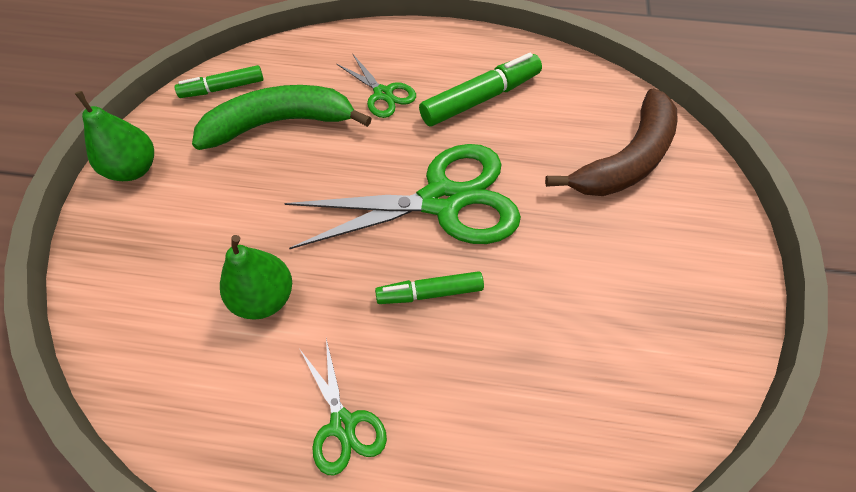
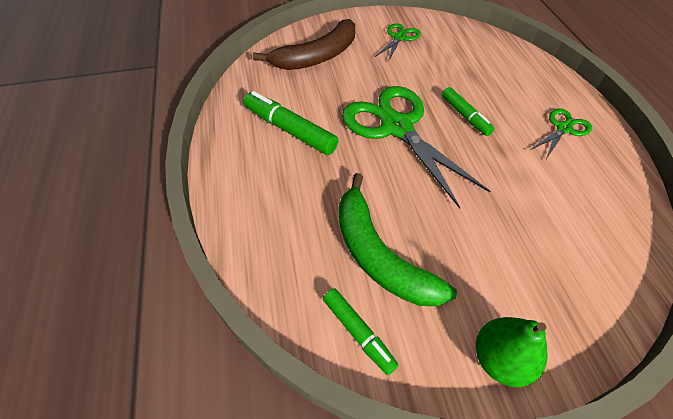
camera: 110 degrees left, 5 degrees down
green pear [220,235,292,320] -> none
green scissors [337,55,416,118] -> green scissors moved to [375,23,421,62]
brown banana [545,88,678,196] -> brown banana turned 120 degrees clockwise [253,19,355,70]

